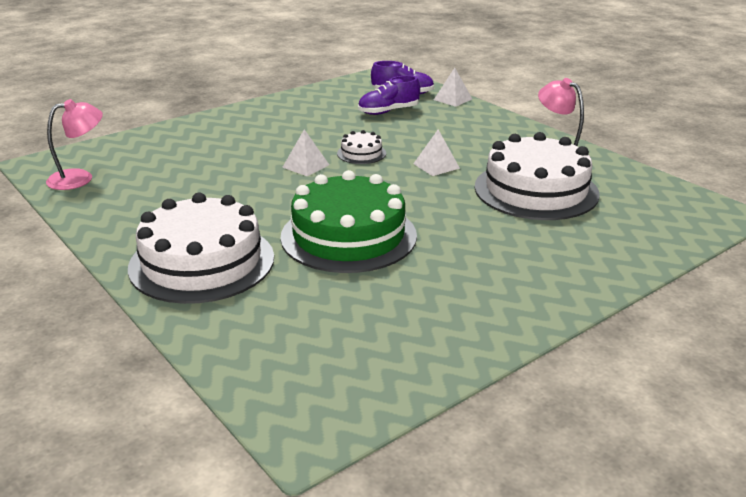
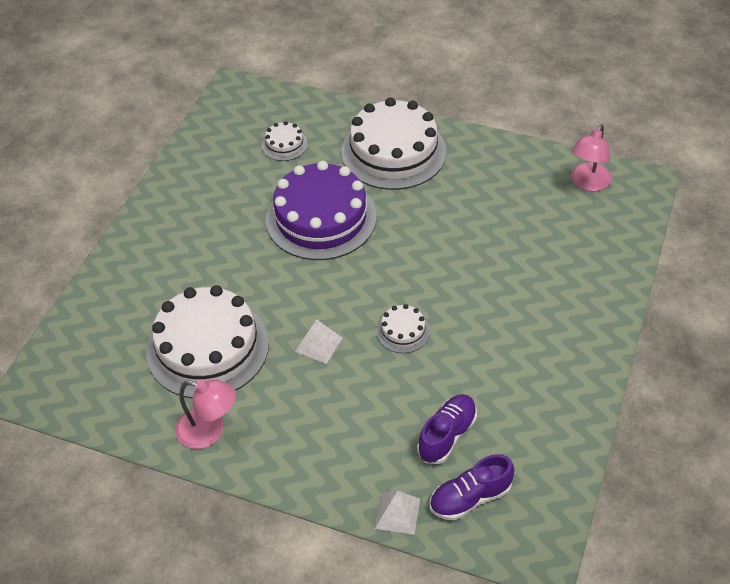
camera: 150 degrees right, 20 degrees up
green cake [280,170,417,273] -> purple cake [266,161,376,260]
white pyramid [282,129,329,176] -> none
none -> white cake [262,121,308,161]

